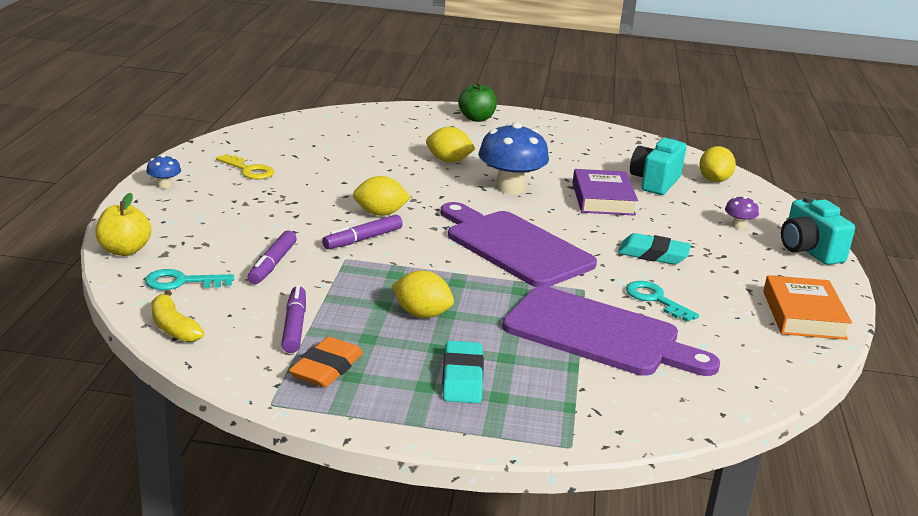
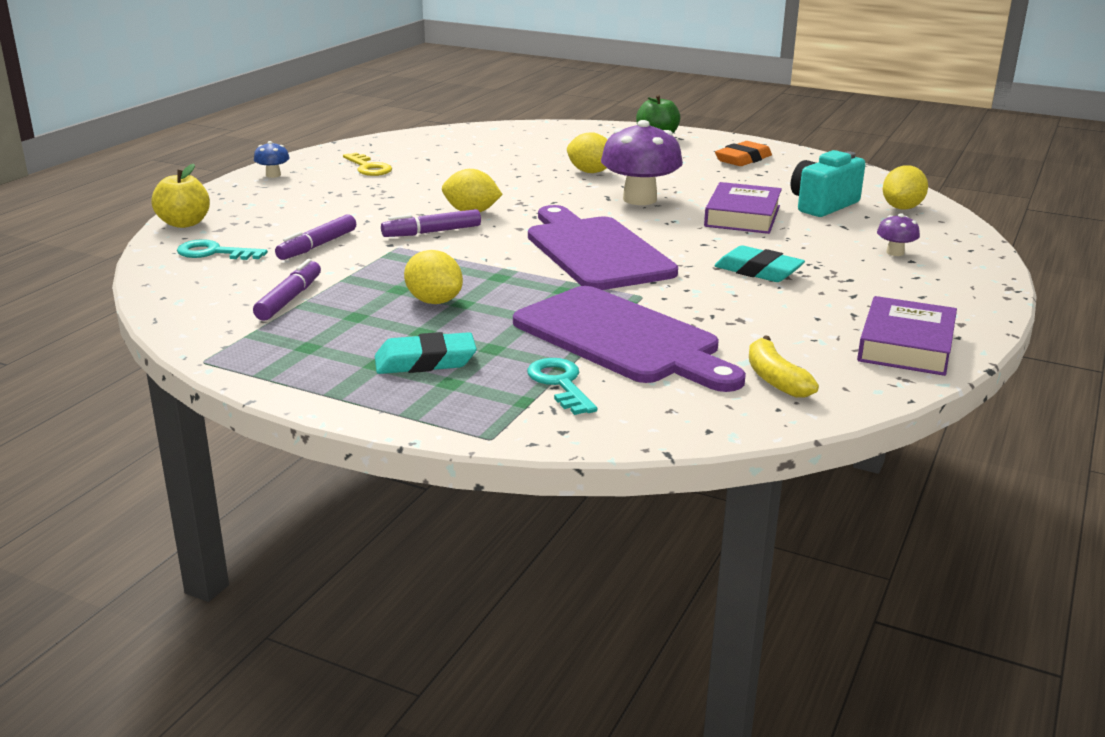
camera: 20 degrees right, 0 degrees up
yellow banana [151,290,204,342] -> yellow banana moved to [749,336,819,398]
orange eraser [289,337,363,387] -> orange eraser moved to [715,141,772,166]
turquoise eraser [442,341,484,403] -> turquoise eraser turned 60 degrees clockwise [375,332,477,374]
blue mushroom [478,122,549,194] -> purple mushroom [601,120,683,205]
turquoise key [626,281,699,322] -> turquoise key moved to [527,358,597,415]
orange book [763,275,852,340] -> purple book [857,296,957,376]
turquoise camera [781,196,855,265] -> none

